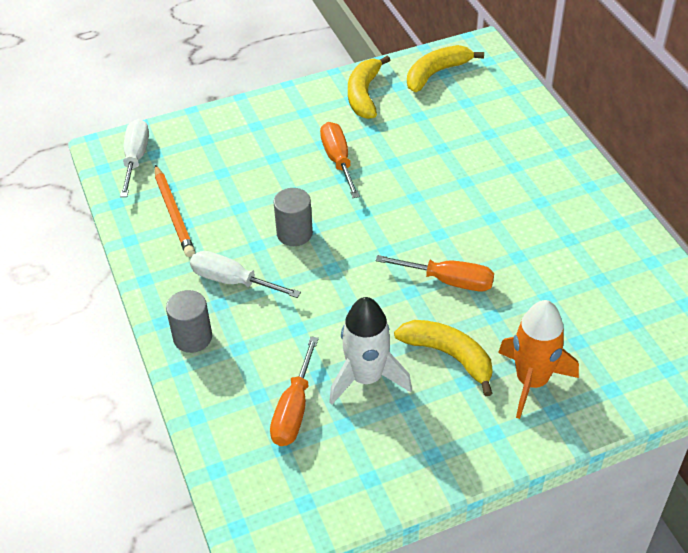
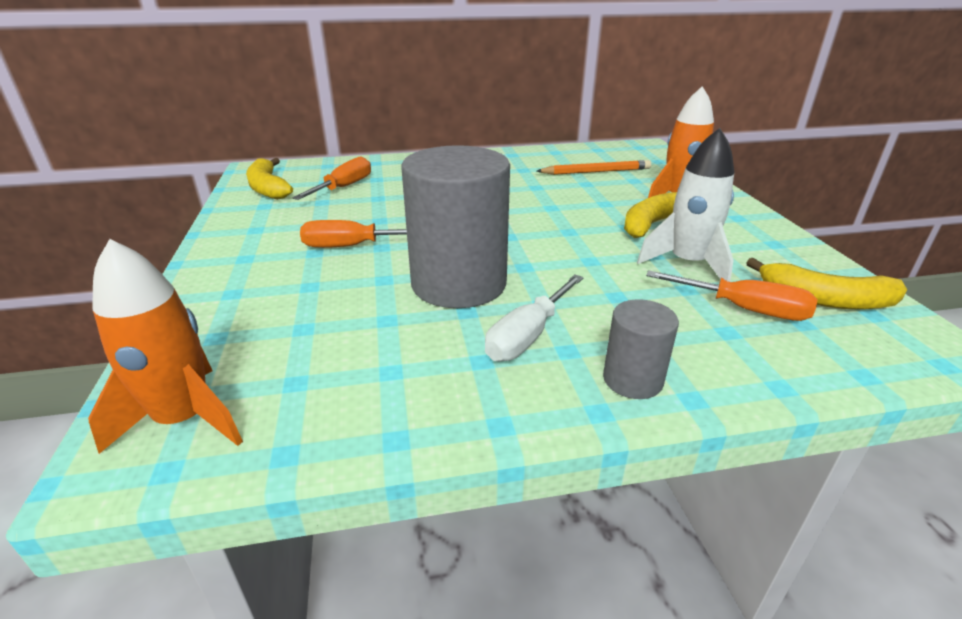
camera: 80 degrees left, 15 degrees down
white screwdriver [120,119,149,197] -> orange rocket [88,239,243,454]
orange pencil [155,165,195,257] -> orange pencil moved to [536,160,651,175]
grey cylinder [273,188,313,246] -> grey cylinder [402,145,510,308], size x2.07
yellow banana [348,56,390,119] -> yellow banana moved to [746,258,907,310]
orange screwdriver [375,255,494,291] -> orange screwdriver moved to [292,156,371,200]

